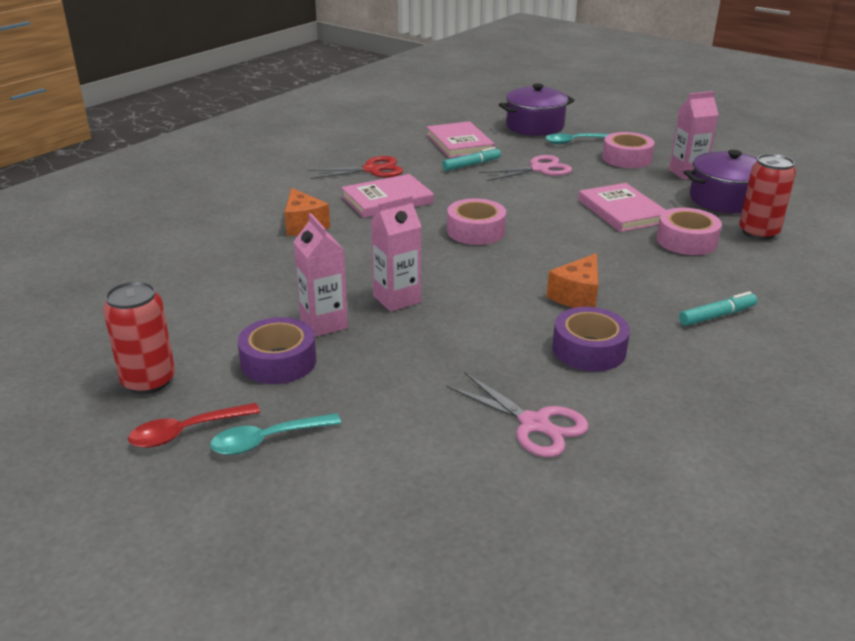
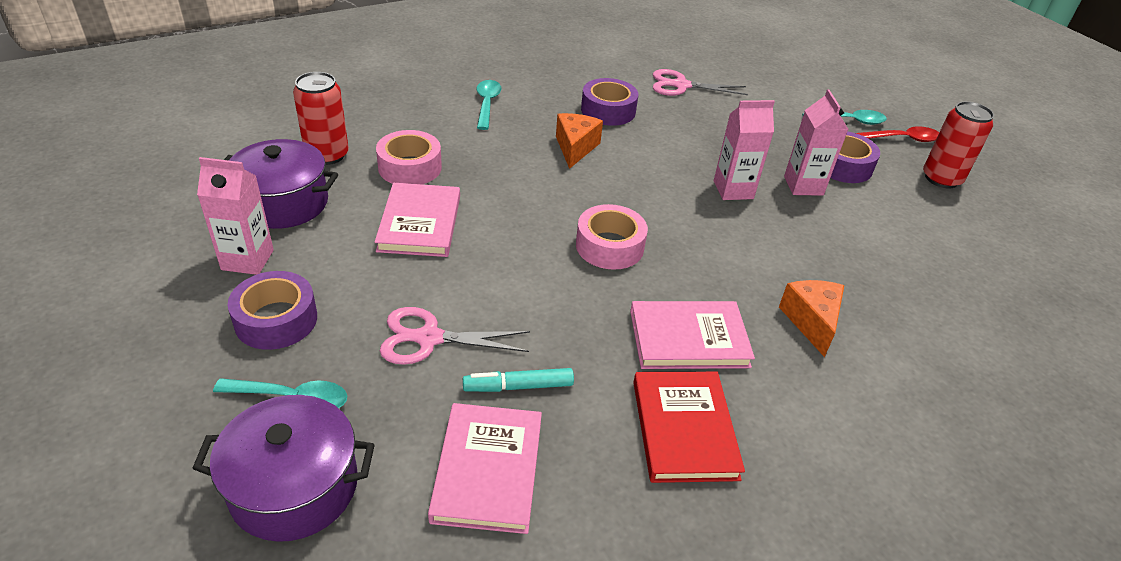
camera: 160 degrees left, 10 degrees up
red scissors [307,156,403,179] -> red book [633,372,745,483]
pink scissors [447,372,589,457] -> pink scissors turned 60 degrees counterclockwise [653,69,748,96]
orange cheese [547,253,598,308] -> orange cheese turned 45 degrees counterclockwise [556,113,603,169]
pink tape [602,132,655,168] -> purple tape [228,271,317,350]
turquoise marker [679,291,757,326] -> turquoise spoon [477,80,502,130]

